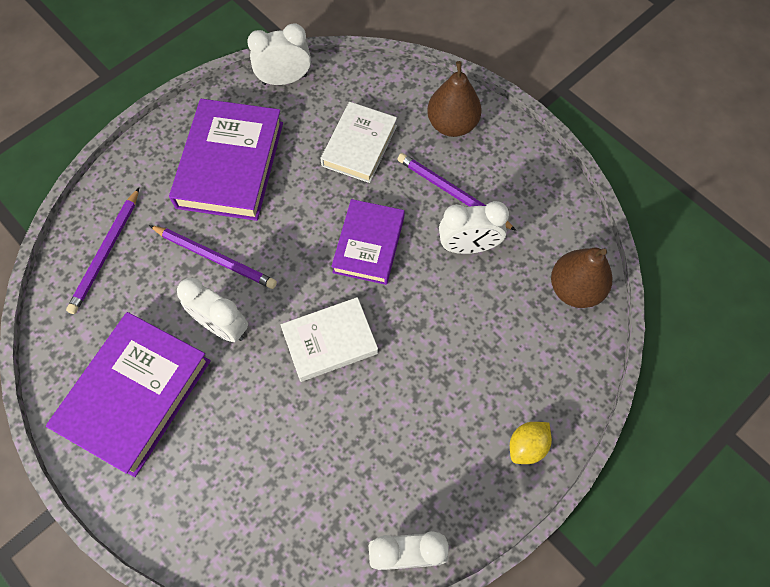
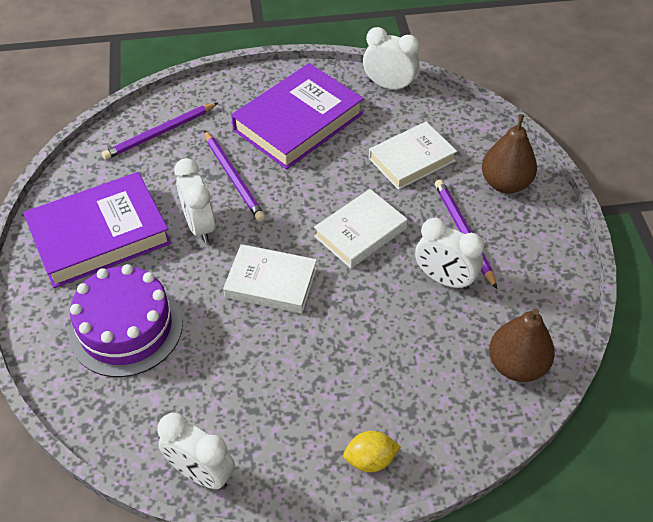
camera: 35 degrees right, 15 degrees down
purple book [331,199,405,285] -> white book [314,189,407,268]
none -> purple cake [69,264,183,377]

